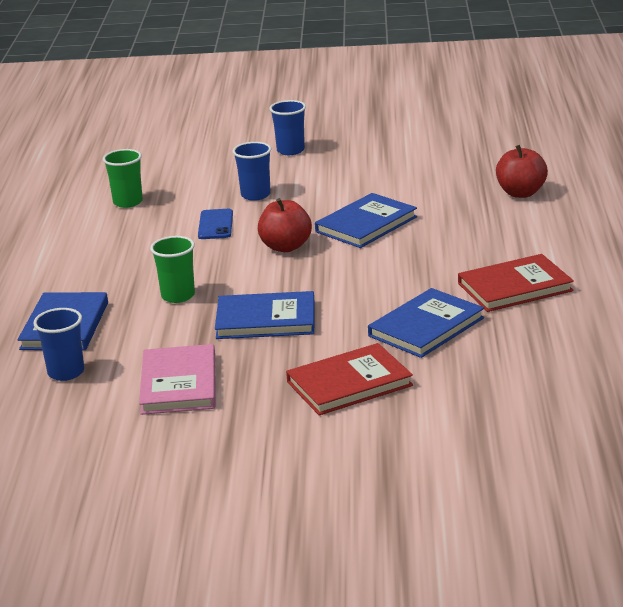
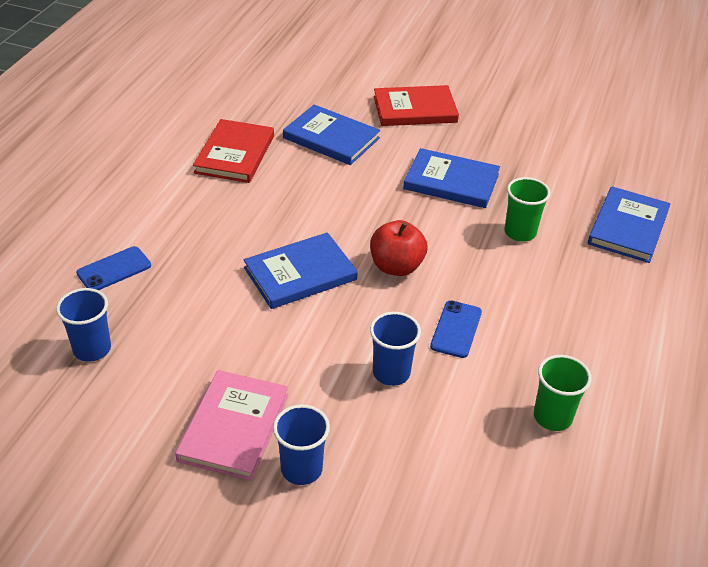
camera: 165 degrees left, 15 degrees up
blue cup [33,308,84,381] -> blue cup moved to [56,288,111,362]
pink book [139,344,215,415] -> pink book moved to [175,370,288,481]
blue book [368,288,484,358] -> blue book turned 60 degrees clockwise [283,105,380,165]
red book [458,254,574,312] -> red book turned 75 degrees counterclockwise [193,119,274,183]
red apple [496,145,548,198] -> blue phone [76,246,151,290]

